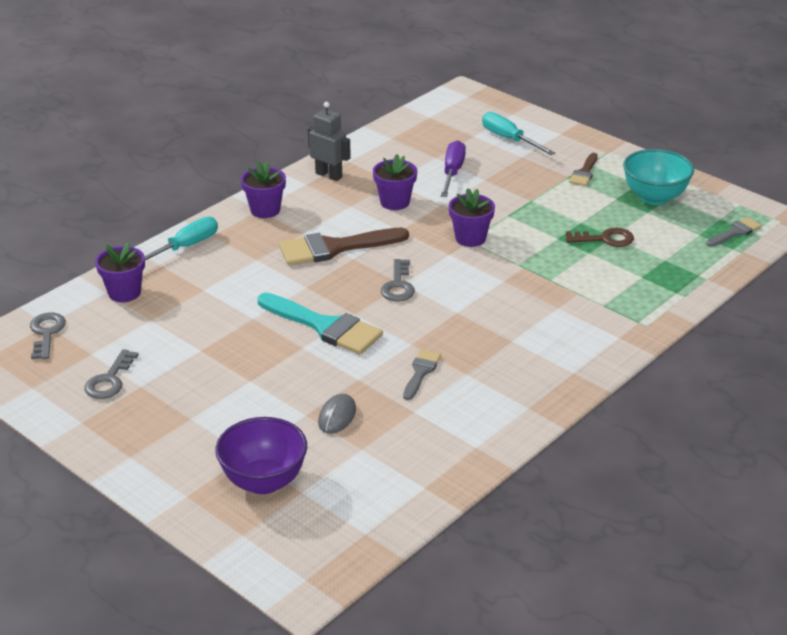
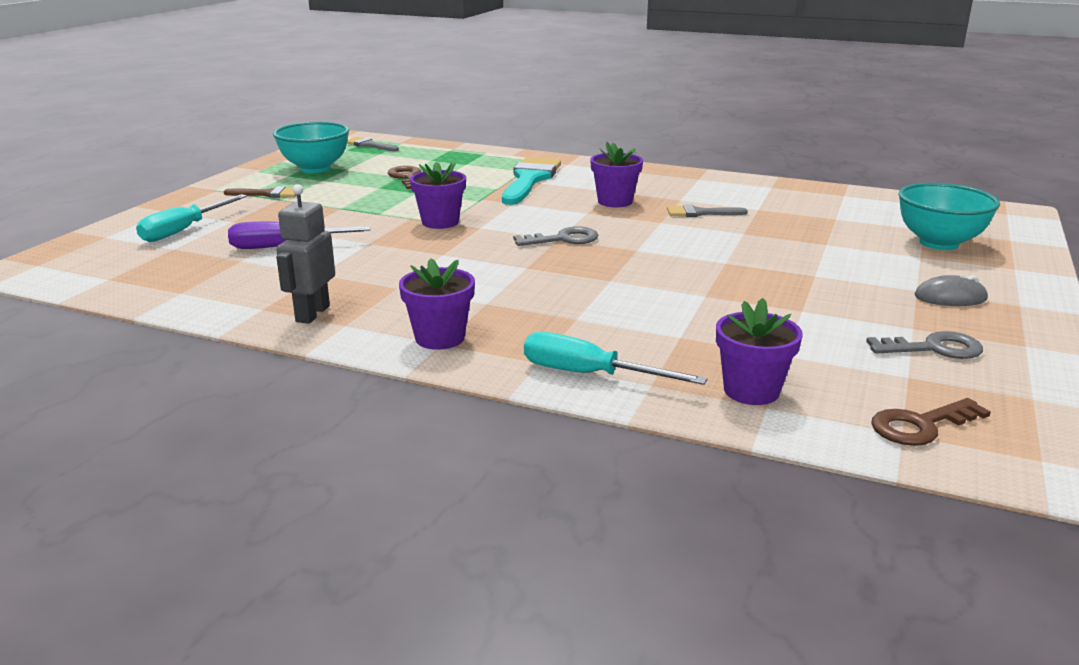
camera: 110 degrees left, 10 degrees down
grey key [30,313,66,359] -> brown key [871,398,991,446]
purple bowl [215,417,307,494] -> turquoise bowl [899,183,1000,250]
turquoise brush [258,293,383,355] -> turquoise brush moved to [502,157,561,205]
brown brush [279,228,409,265] -> none
grey mouse [318,394,356,434] -> grey mouse moved to [914,275,988,306]
purple flower pot [373,154,417,210] -> purple flower pot moved to [590,142,643,207]

